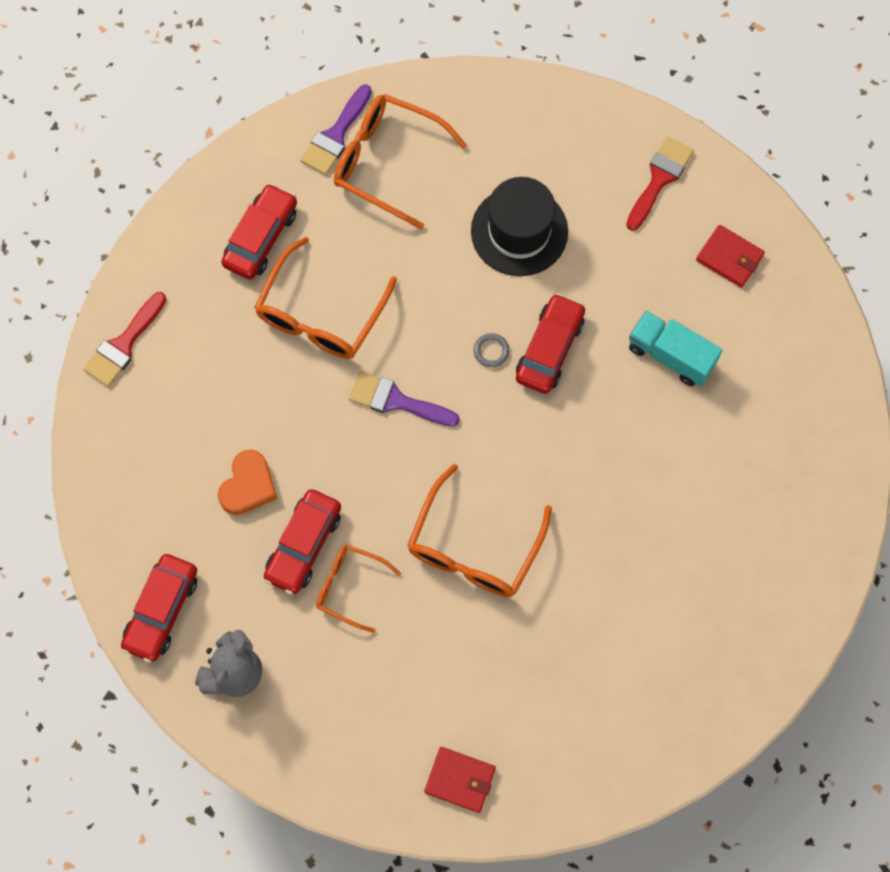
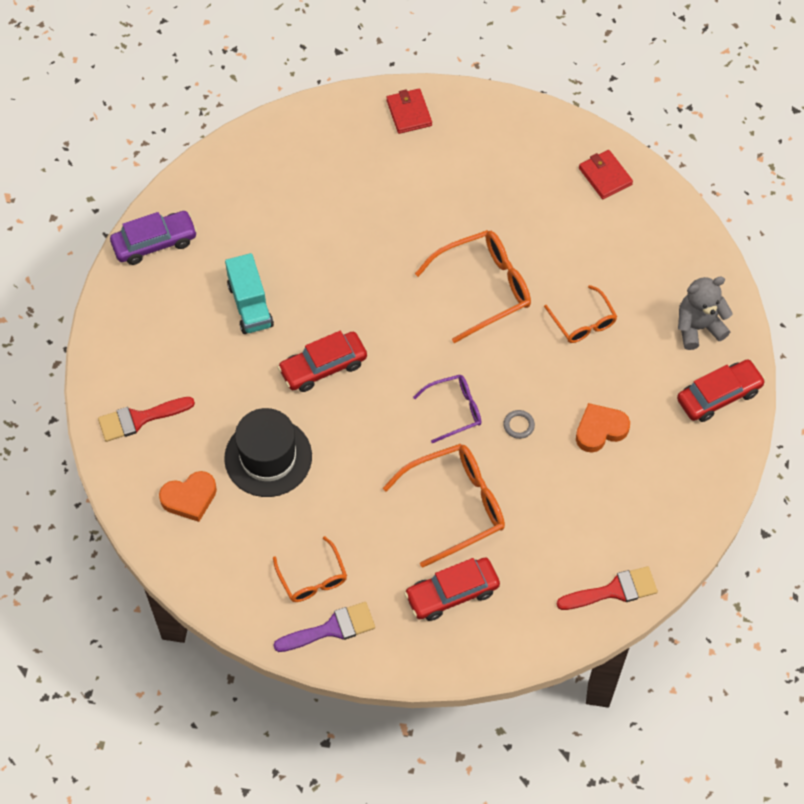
camera: 140 degrees left, 10 degrees down
red car [264,489,341,595] -> none
orange glasses [334,94,467,229] -> orange glasses [273,536,347,602], size x0.60
purple brush [349,371,460,426] -> purple glasses [413,375,481,443]
grey ring [474,333,509,367] -> grey ring moved to [503,410,535,439]
red wallet [696,225,765,288] -> red wallet moved to [386,89,432,134]
none -> purple car [110,211,197,265]
none -> orange heart [159,471,217,522]

